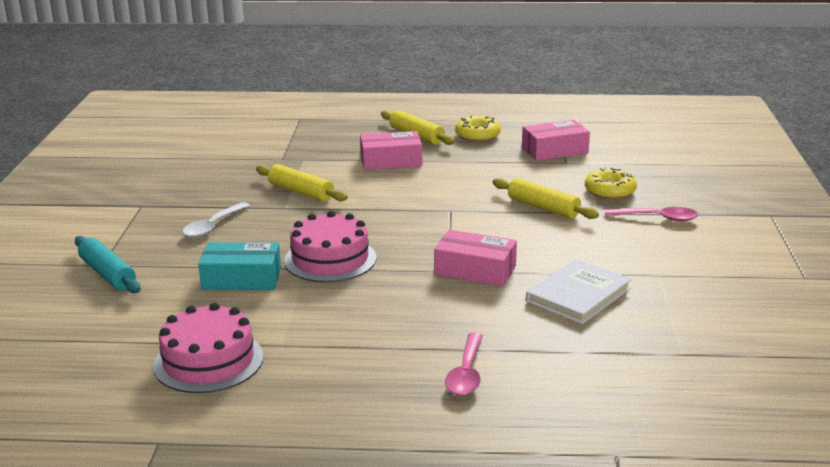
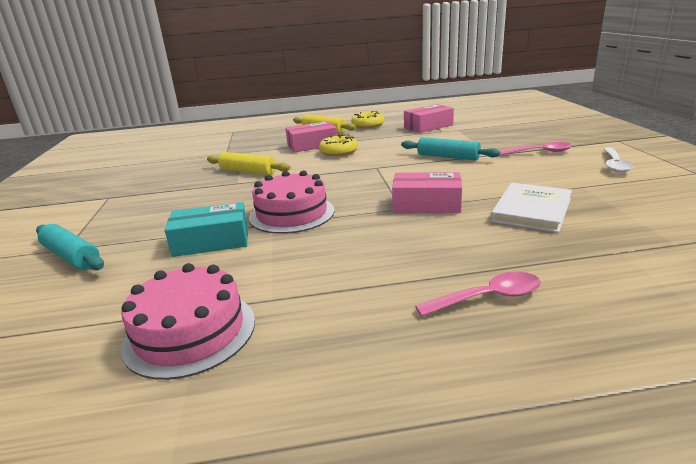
camera: 10 degrees left, 0 degrees up
white spoon [183,202,250,238] -> white spoon moved to [603,147,633,173]
pink spoon [445,332,483,396] -> pink spoon turned 105 degrees counterclockwise [415,272,541,316]
yellow rolling pin [493,178,599,219] -> turquoise rolling pin [401,137,500,161]
yellow donut [585,167,637,200] -> yellow donut moved to [319,135,358,156]

